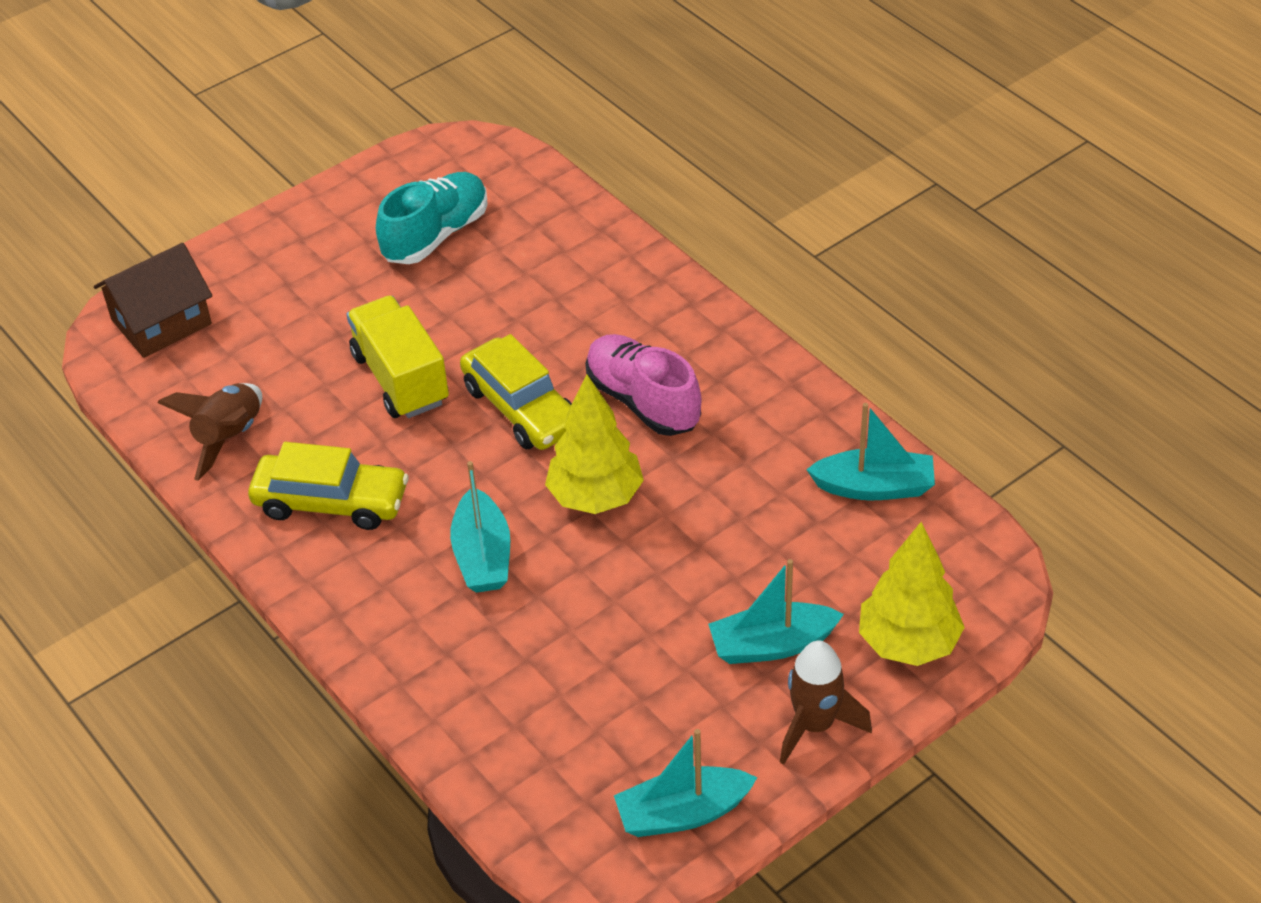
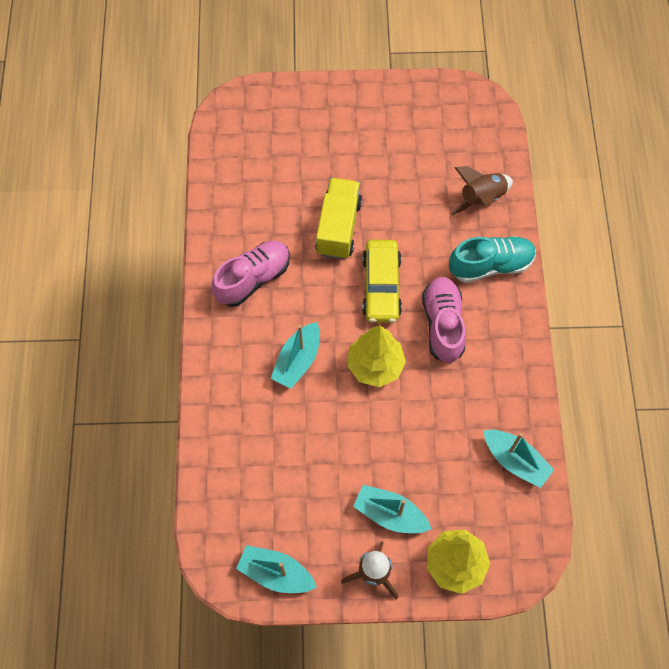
camera: 35 degrees right, 20 degrees up
brown house [94,243,212,358] -> none
brown rocket [157,383,262,481] -> brown rocket moved to [450,166,513,215]
yellow car [248,442,409,530] -> pink shoe [212,241,290,307]
turquoise shoe [376,172,488,264] -> turquoise shoe moved to [449,236,536,283]

